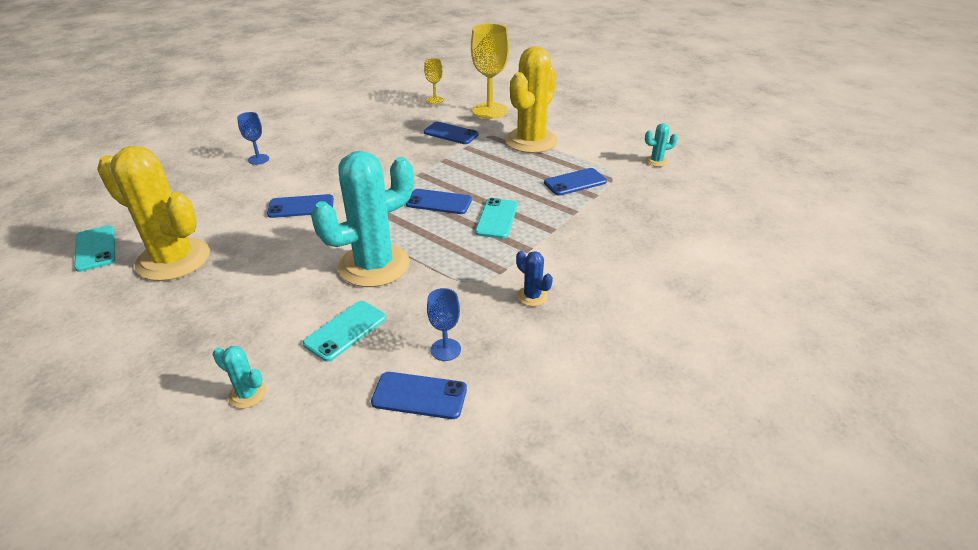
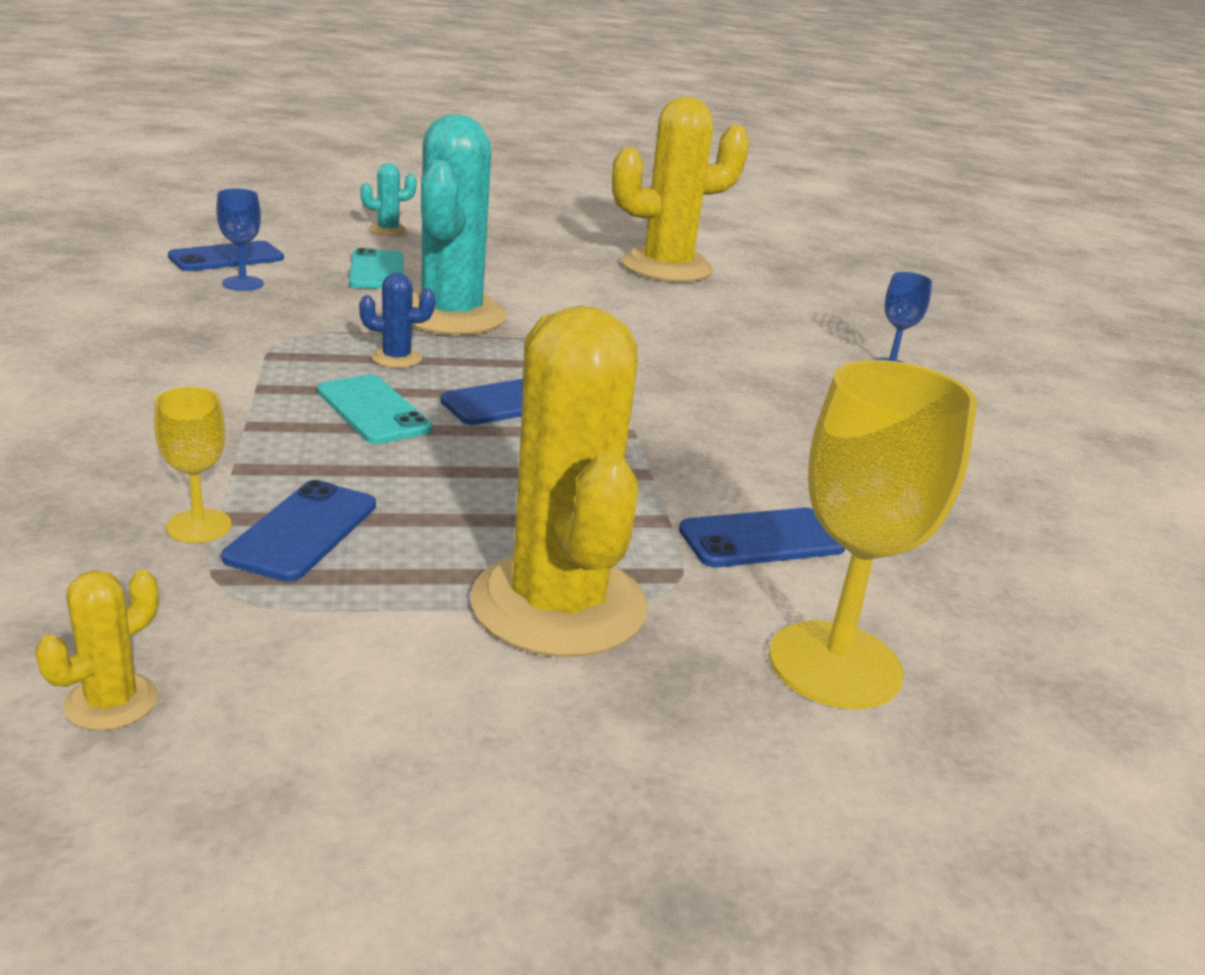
camera: 130 degrees right, 10 degrees down
turquoise phone [74,225,115,272] -> none
blue phone [267,194,334,218] -> none
yellow goblet [424,58,444,104] -> yellow goblet moved to [154,387,231,543]
blue cactus [516,251,553,306] -> blue cactus moved to [359,273,435,368]
turquoise cactus [645,123,678,167] -> yellow cactus [35,570,158,731]

